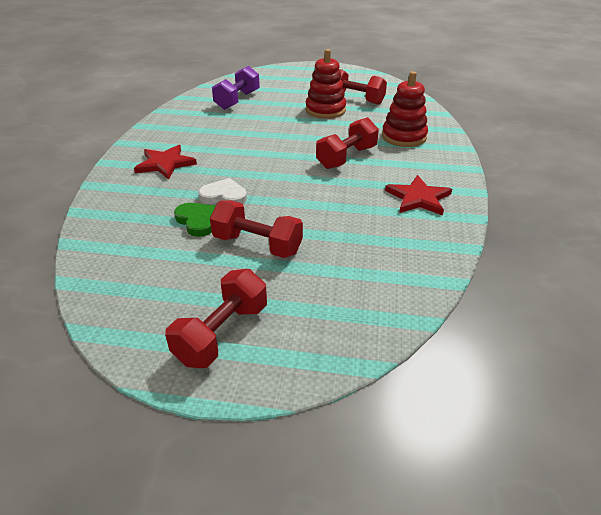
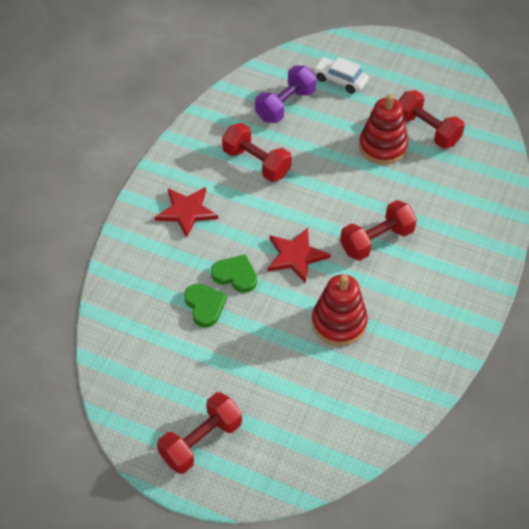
camera: 15 degrees right, 15 degrees up
white heart [198,178,247,204] -> green heart [211,255,257,293]
red dumbbell [210,200,303,258] -> red dumbbell moved to [222,123,292,182]
red stacking toy [382,71,428,147] -> red stacking toy moved to [312,274,368,346]
red star [385,175,452,216] -> red star moved to [268,228,331,283]
none -> white car [313,57,369,94]

